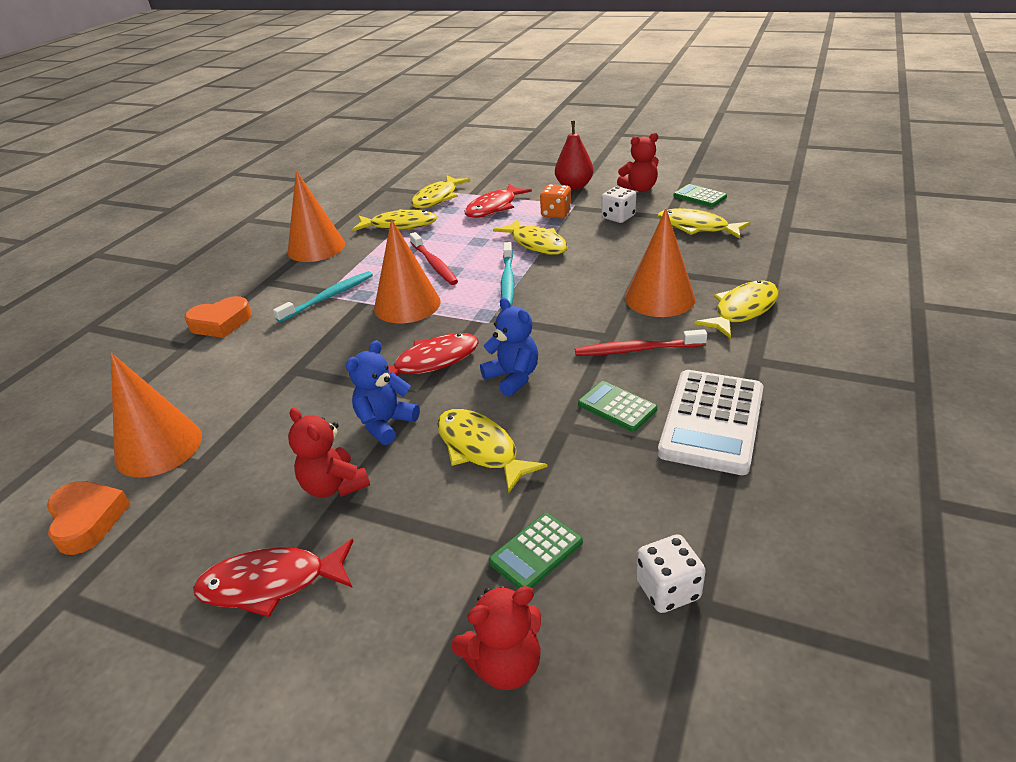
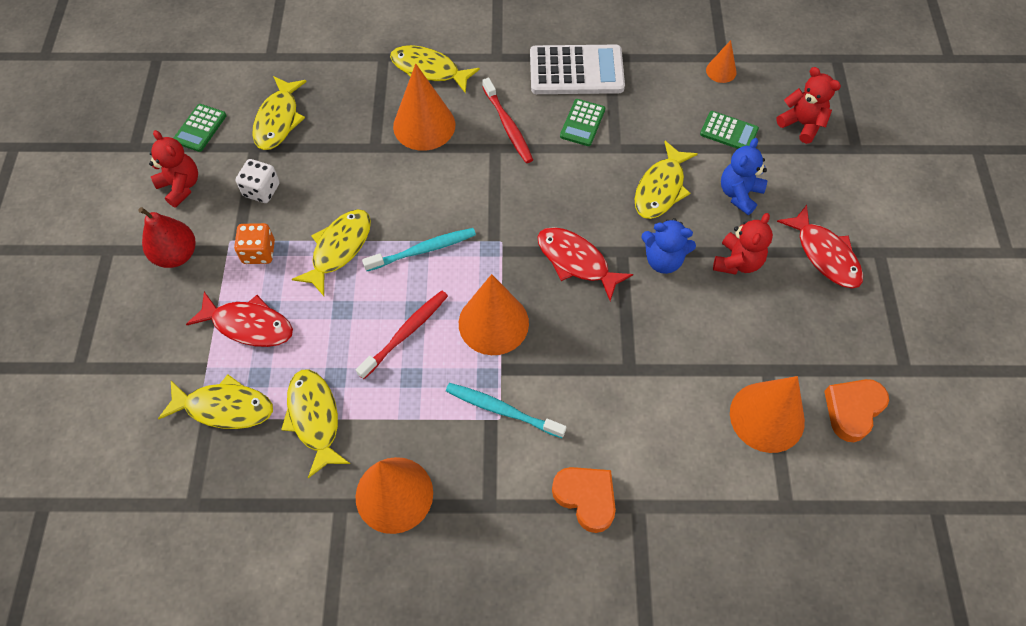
camera: 115 degrees left, 25 degrees up
blue teddy bear [480,298,538,397] -> blue teddy bear moved to [721,138,767,215]
white dice [636,534,706,613] -> orange cone [706,40,737,83]

